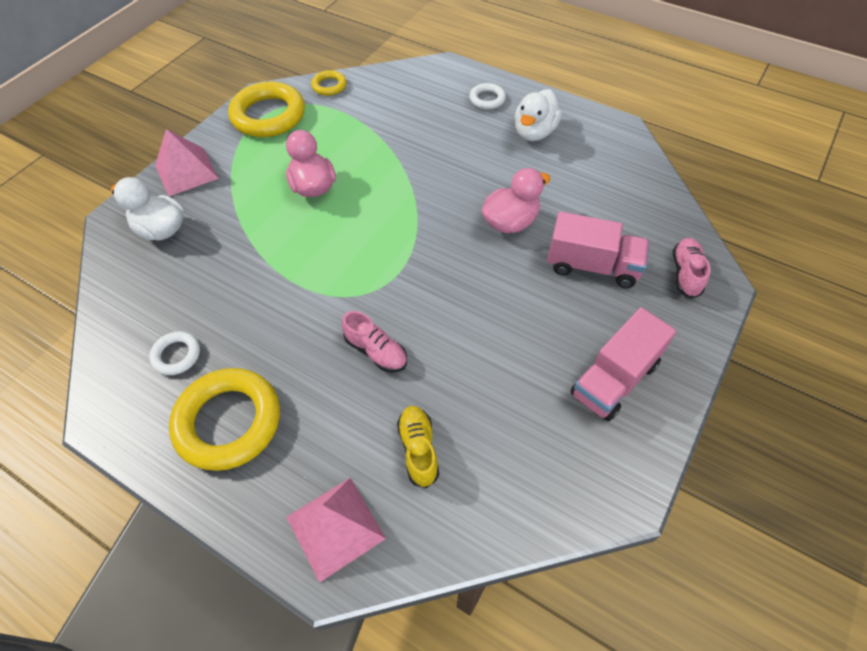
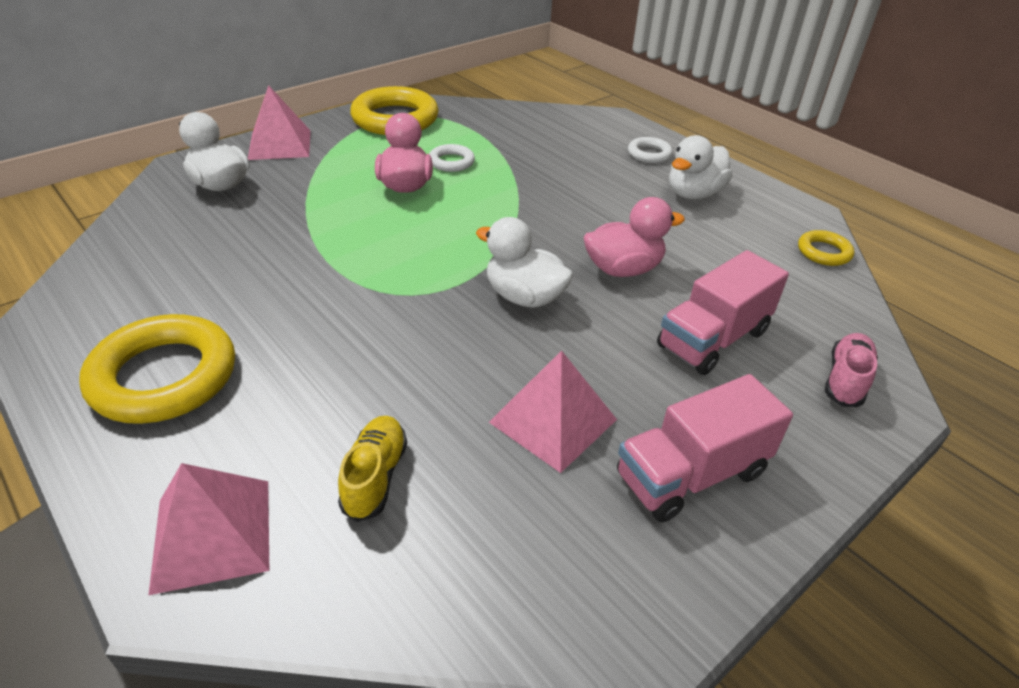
camera: 15 degrees right, 15 degrees down
white ring [149,331,200,375] -> white ring moved to [429,144,475,172]
yellow ring [311,70,347,96] -> yellow ring moved to [798,230,854,266]
pink shoe [342,311,407,372] -> none
pink truck [547,211,650,288] -> pink truck turned 105 degrees clockwise [657,250,789,375]
none -> white duck [476,217,573,308]
none -> pink pyramid [489,350,617,473]

